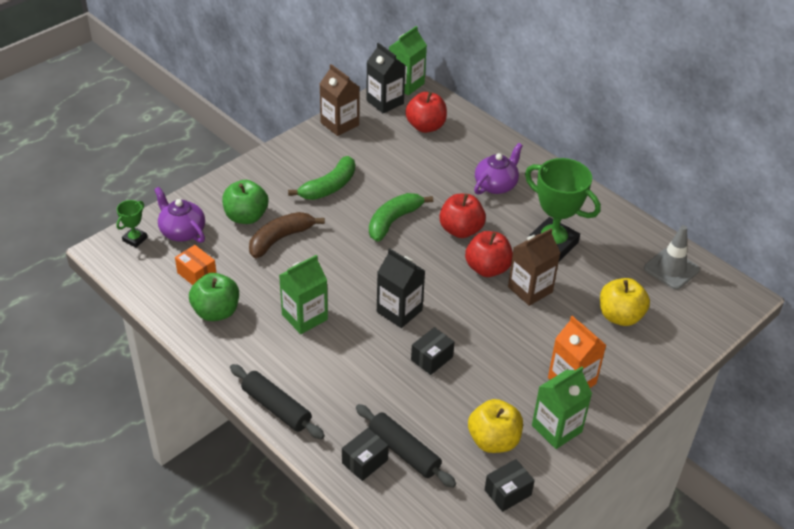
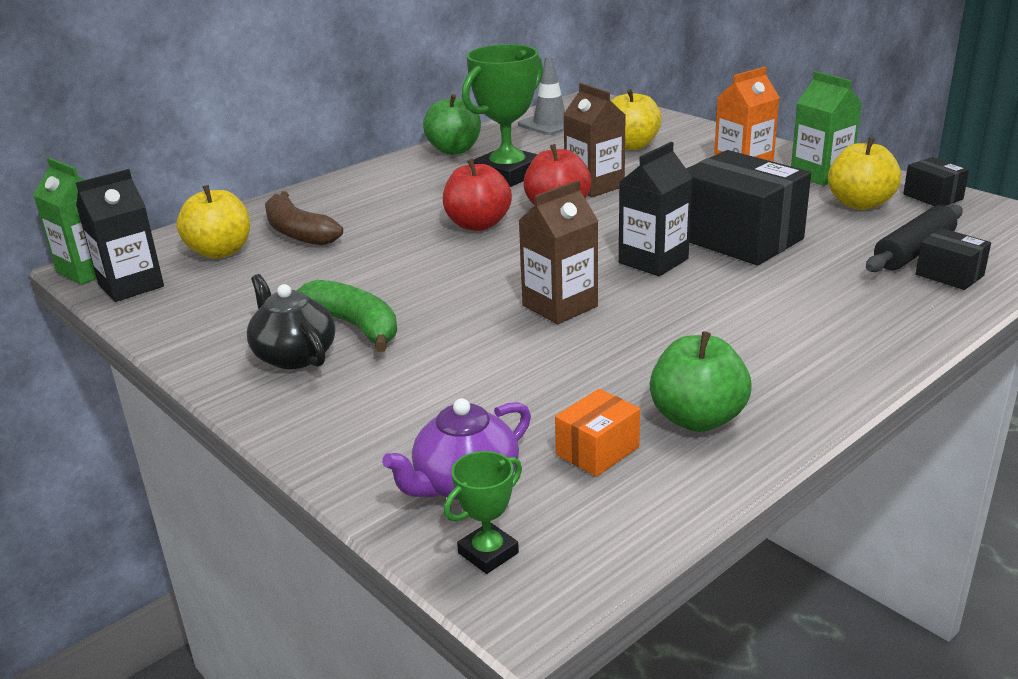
camera: 85 degrees left, 15 degrees down
green trophy [116,200,148,248] -> green trophy turned 75 degrees counterclockwise [444,451,522,574]
green apple [222,180,268,224] -> green apple moved to [423,94,481,155]
black rolling pin [230,364,325,439] -> none
brown banana [249,212,325,258] -> brown banana moved to [265,191,343,245]
green carton [279,255,328,334] -> none
brown carton [320,64,359,136] -> brown carton moved to [519,180,598,324]
green banana [369,193,433,242] -> none
red apple [405,92,447,133] -> yellow apple [176,185,250,259]
black box [411,327,454,375] -> black box [686,150,811,265], size x2.09
purple teapot [474,143,523,195] -> none
none -> black teapot [247,274,335,369]

